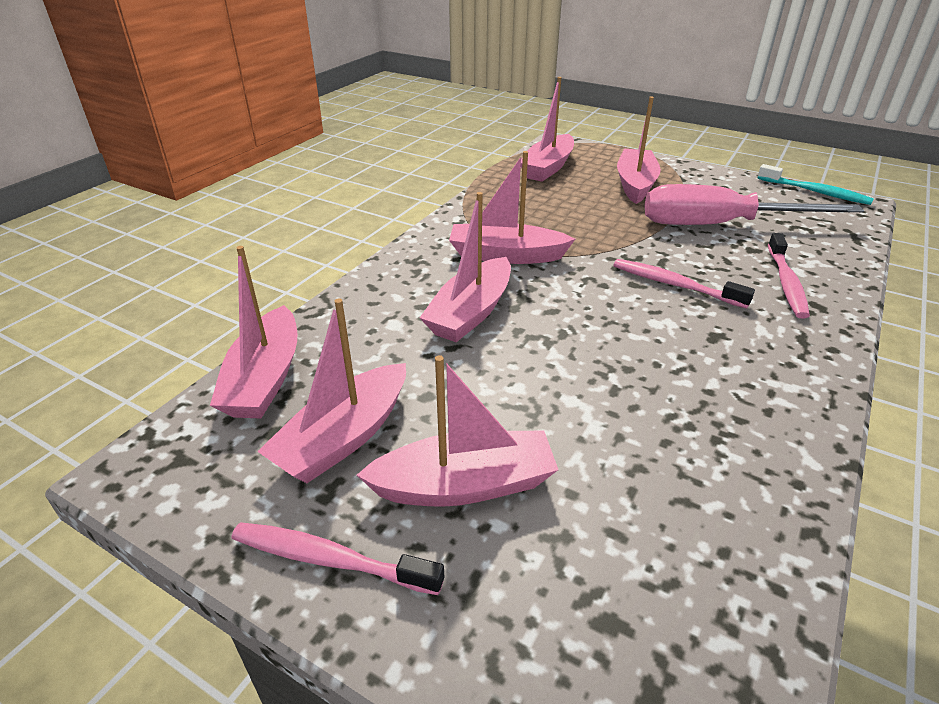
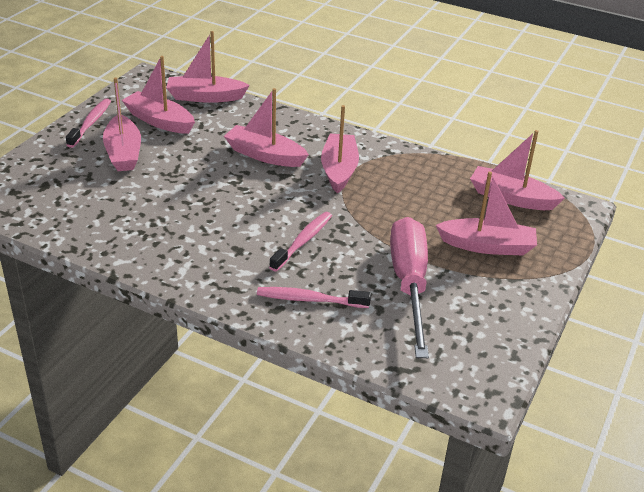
camera: 85 degrees right, 0 degrees up
turquoise toothbrush [757,164,874,205] -> none

